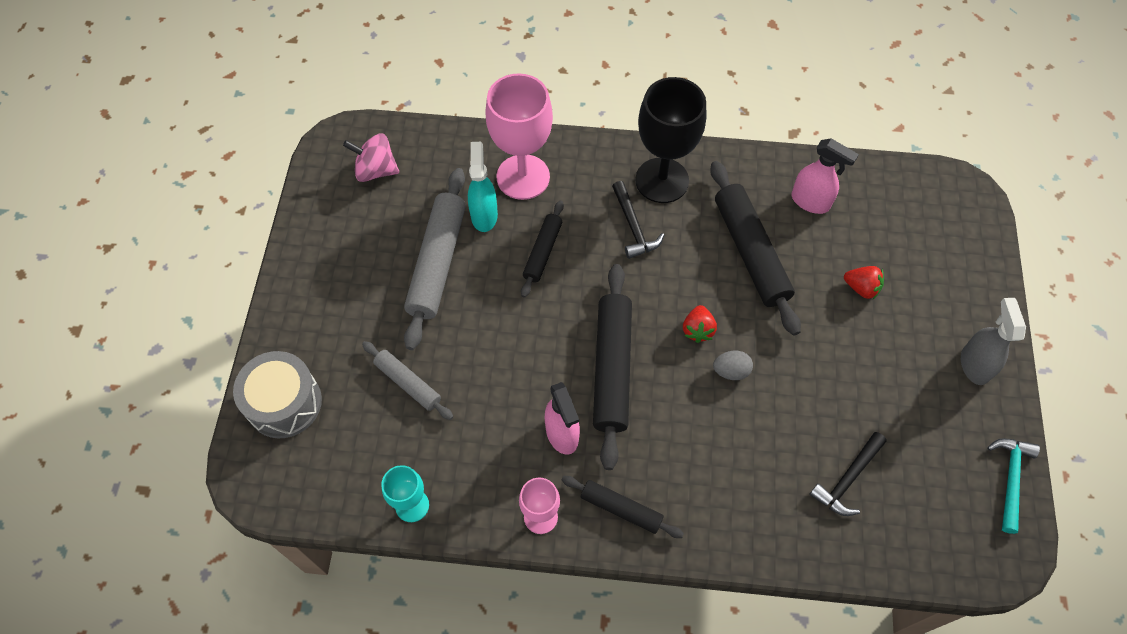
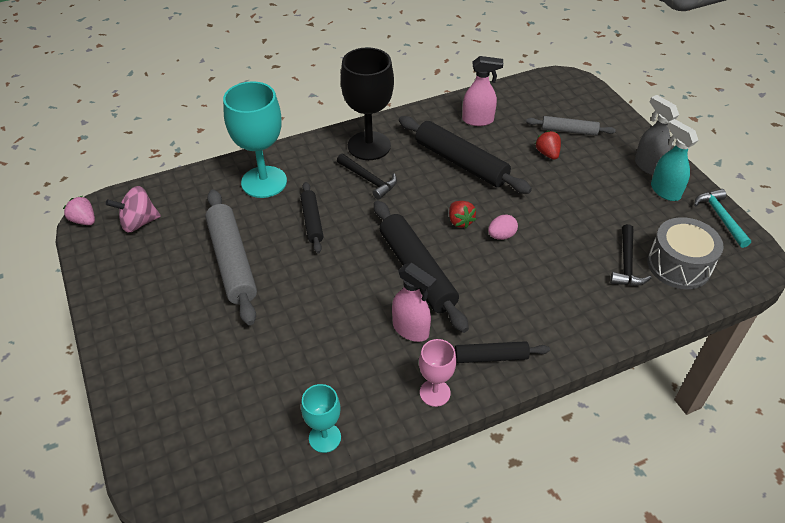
camera: 30 degrees left, 15 degrees down
grey drum [233,351,322,438] -> grey drum moved to [647,217,724,289]
grey rolling pin [362,341,453,420] -> grey rolling pin moved to [526,116,616,136]
turquoise spray bottle [468,142,498,232] -> turquoise spray bottle moved to [651,119,698,201]
pink goblet [485,73,553,200] -> turquoise goblet [223,81,287,198]
grey egg [713,351,753,380] -> pink egg [488,215,518,240]
red strawberry [844,266,884,299] -> red strawberry turned 105 degrees counterclockwise [535,131,561,160]
none -> pink strawberry [63,196,95,225]

